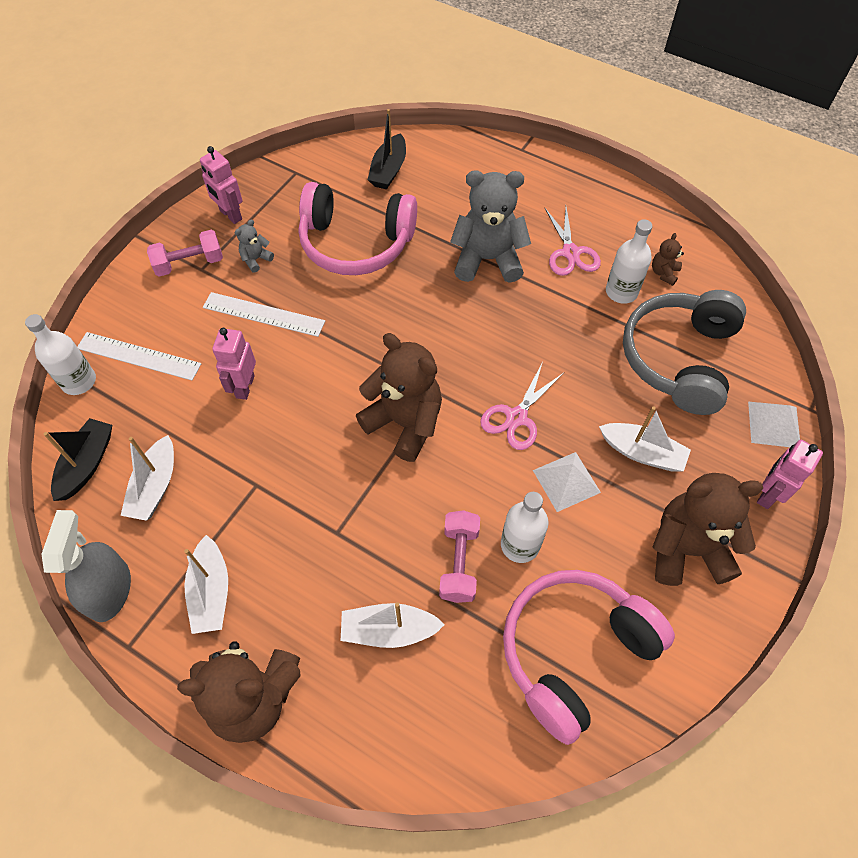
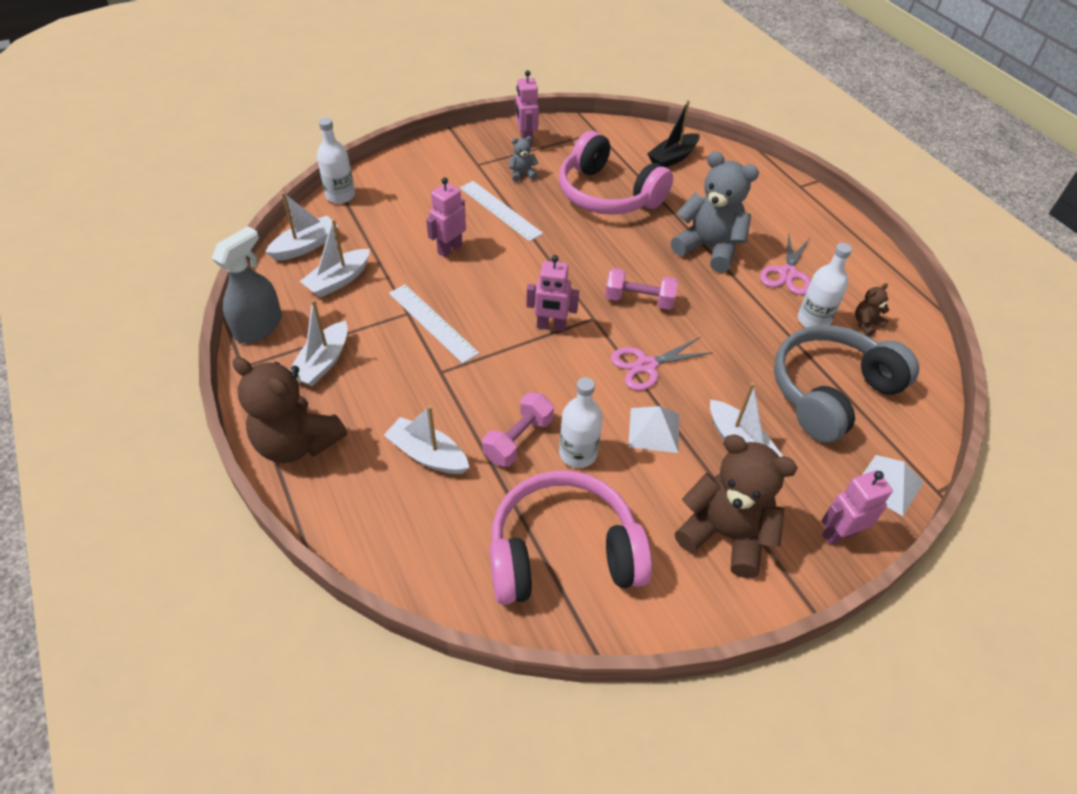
camera: 30 degrees right, 10 degrees down
black boat [43,418,112,501] -> white boat [265,192,339,261]
white ruler [77,332,201,381] -> white ruler moved to [389,284,479,363]
pink dumbbell [147,230,223,277] -> pink dumbbell moved to [605,268,678,310]
brown teddy bear [356,333,442,462] -> pink robot [526,255,579,332]

